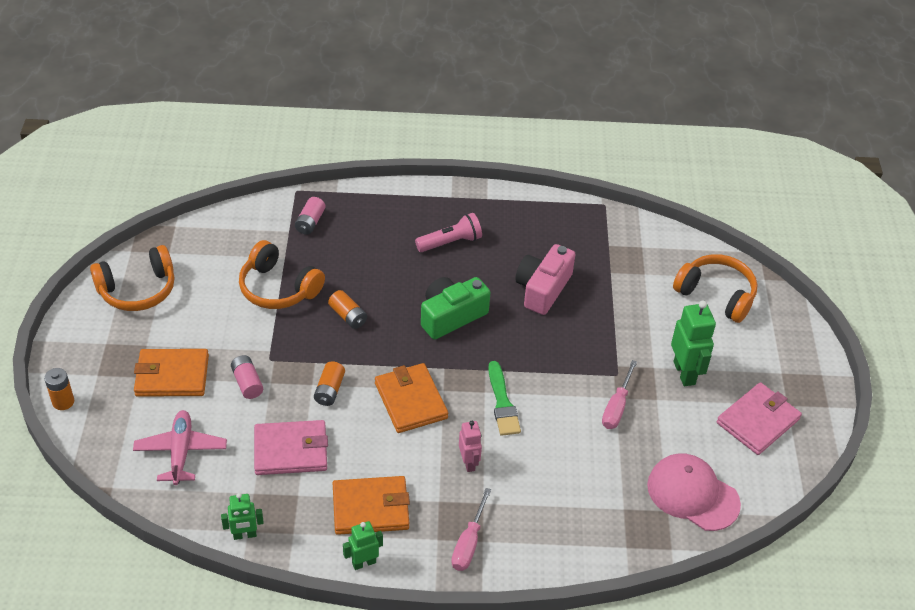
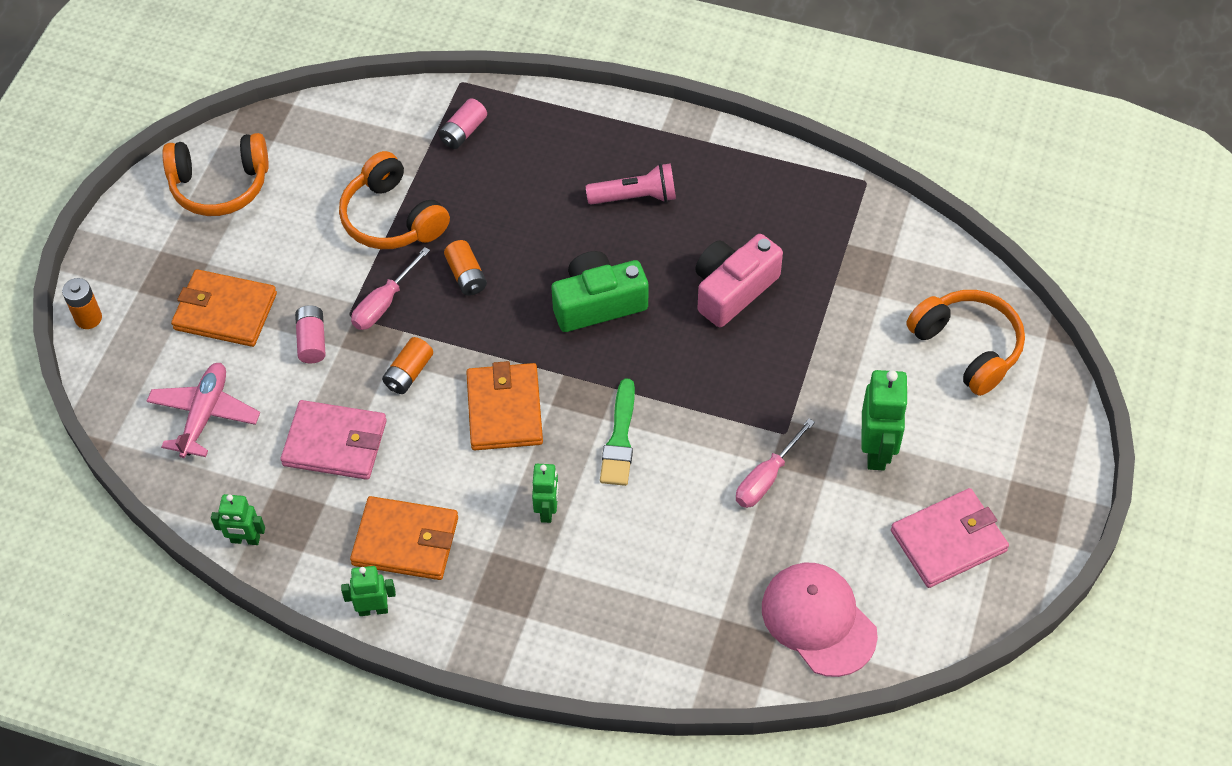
camera: 20 degrees right, 10 degrees up
pink screwdriver [451,488,491,571] -> pink screwdriver moved to [351,247,430,330]
pink robot [459,421,482,472] -> green robot [532,464,559,523]

